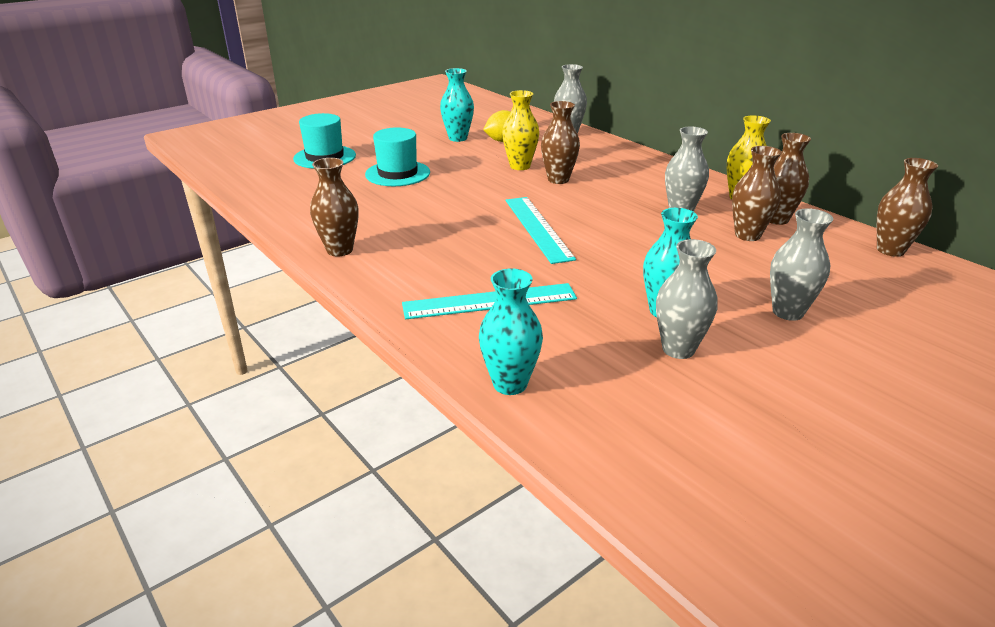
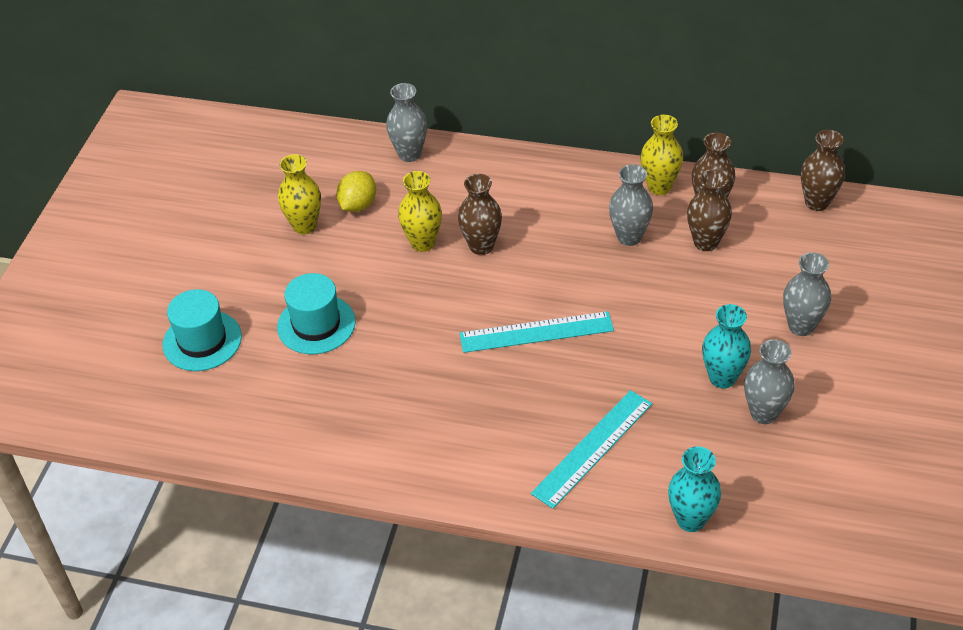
camera: 35 degrees left, 15 degrees up
brown vase [310,158,358,257] -> none
turquoise vase [440,68,474,142] -> yellow vase [278,154,321,234]
turquoise ruler [506,197,576,264] -> turquoise ruler turned 45 degrees counterclockwise [459,311,614,353]

